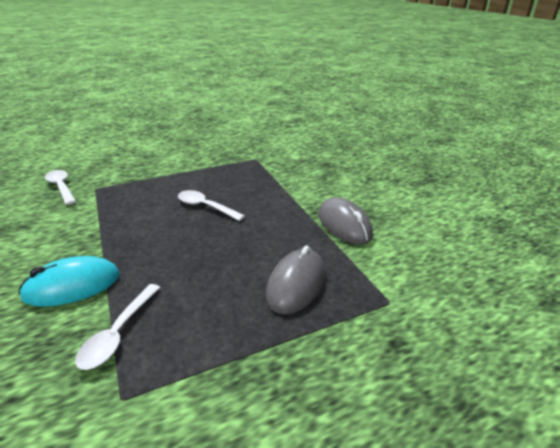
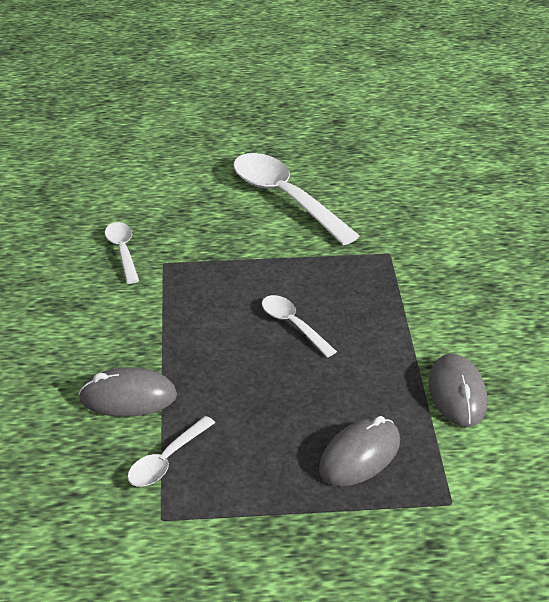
camera: 20 degrees right, 5 degrees up
turquoise mouse [18,256,120,307] -> grey mouse [78,367,177,417]
none -> white spoon [234,153,360,245]

